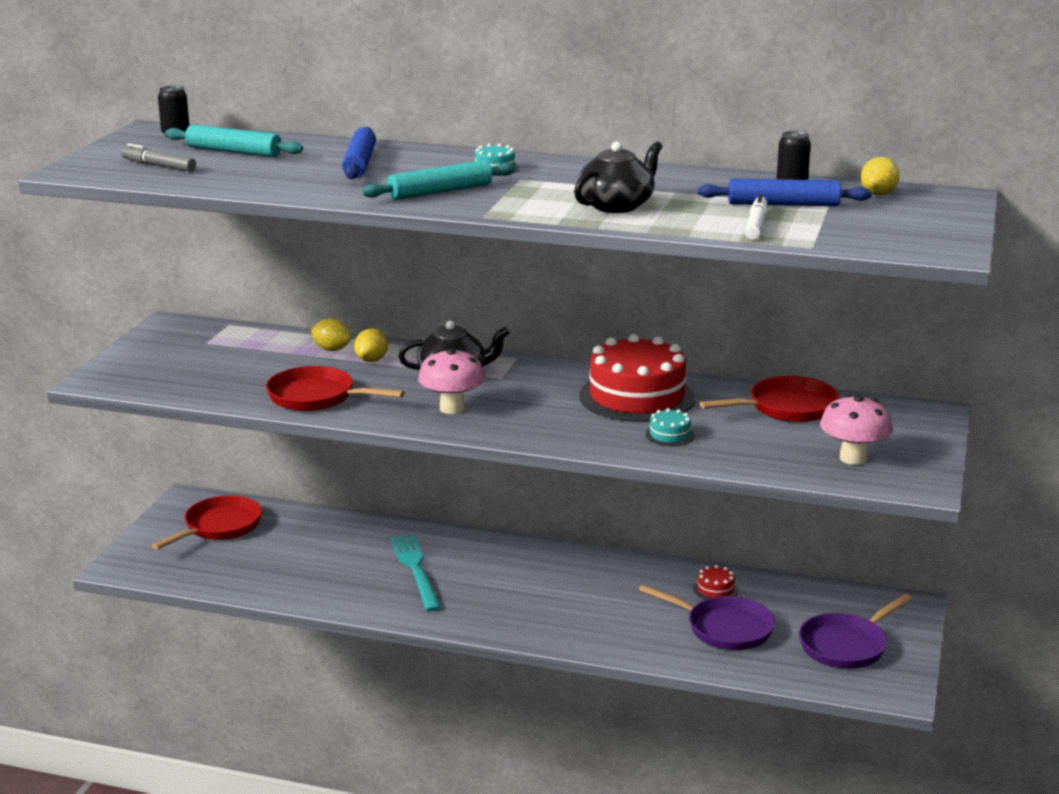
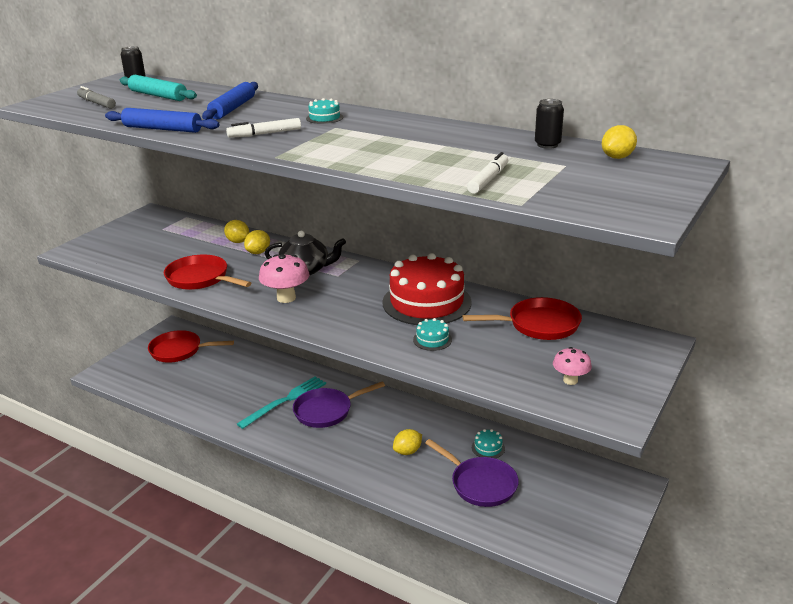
camera: 15 degrees right, 5 degrees up
red pan [152,495,262,550] -> red pan turned 135 degrees counterclockwise [148,330,234,363]
turquoise rolling pin [362,160,515,200] -> white marker [226,118,301,138]
turquoise fork [390,534,441,612] -> turquoise fork turned 45 degrees clockwise [237,376,326,429]
black teapot [574,141,663,213] -> none
red cake [693,565,738,600] -> turquoise cake [472,429,505,459]
blue rolling pin [698,178,872,206] -> blue rolling pin moved to [105,108,220,133]
purple pan [799,594,912,669] -> purple pan moved to [293,381,385,428]
pink mushroom [820,395,893,465] -> pink mushroom [553,347,592,385], size x0.63
none -> yellow lemon [393,429,422,455]

